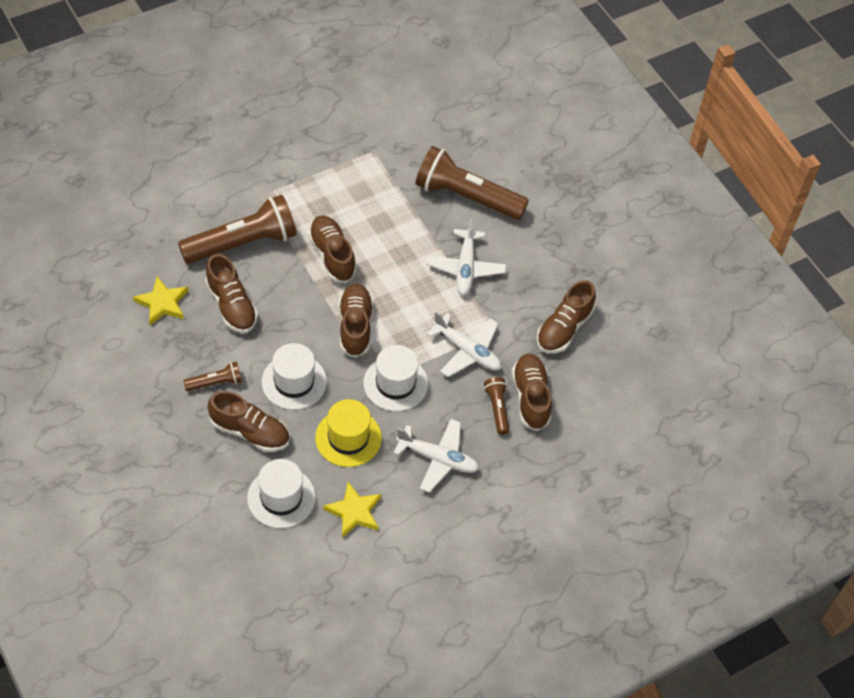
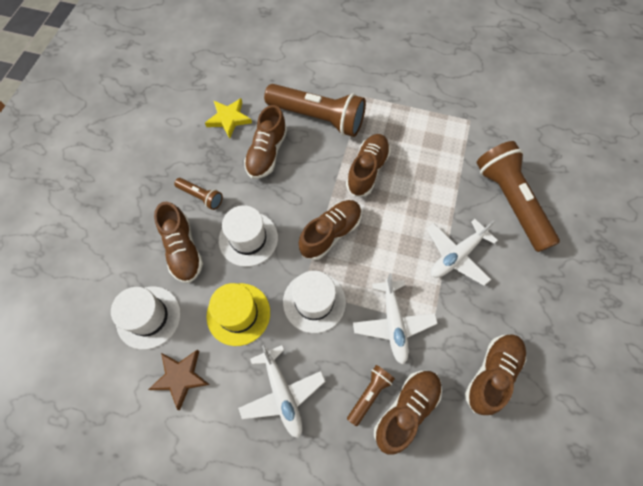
camera: 50 degrees right, 10 degrees up
yellow star [324,482,381,538] -> brown star [148,350,210,410]
brown shoe [536,280,596,353] -> brown shoe turned 135 degrees clockwise [465,334,526,415]

